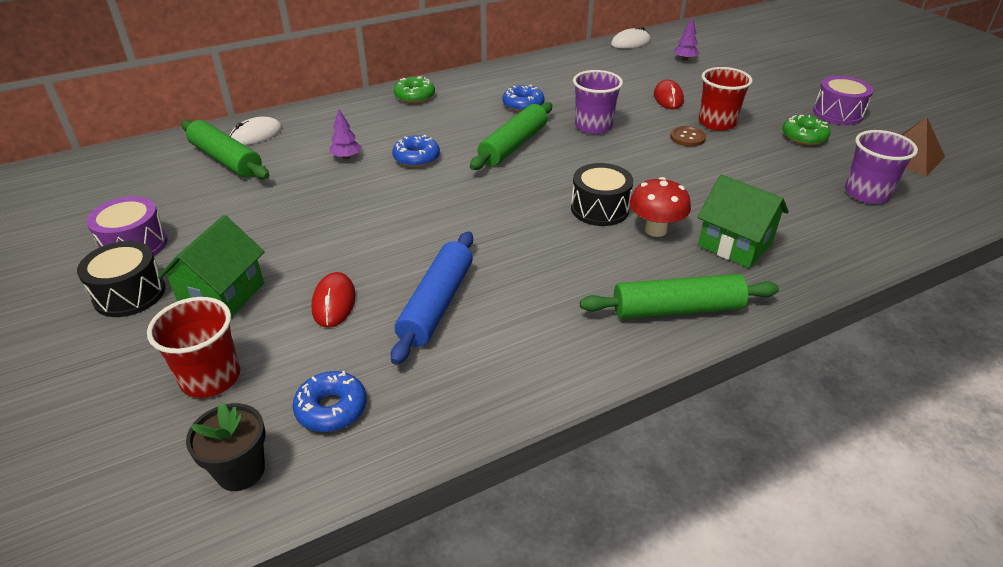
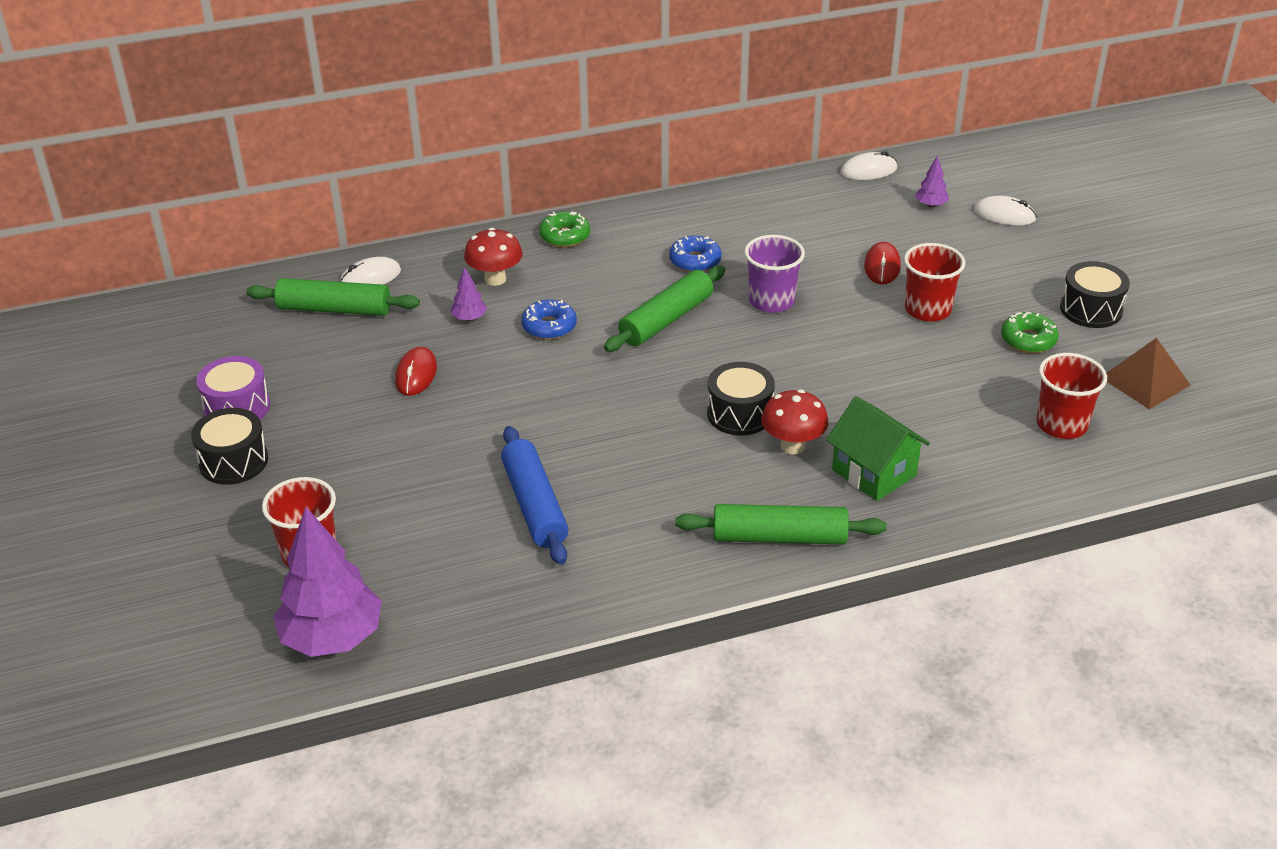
camera: 10 degrees right, 0 degrees up
green house [158,215,265,318] -> none
green rolling pin [181,120,269,179] -> green rolling pin turned 45 degrees counterclockwise [246,278,420,316]
black flower pot [186,402,265,491] -> purple tree [273,507,382,657]
blue donut [293,371,367,432] -> none
red mouse [311,272,356,328] -> red mouse moved to [395,347,437,396]
blue rolling pin [391,231,473,365] -> blue rolling pin turned 45 degrees counterclockwise [501,426,568,565]
brown button [670,126,706,147] -> none
purple drum [813,76,874,125] -> black drum [1060,261,1130,328]
purple cup [845,130,918,204] -> red cup [1036,353,1107,439]
none -> red mushroom [464,228,522,286]
none -> white mouse [974,196,1037,226]

